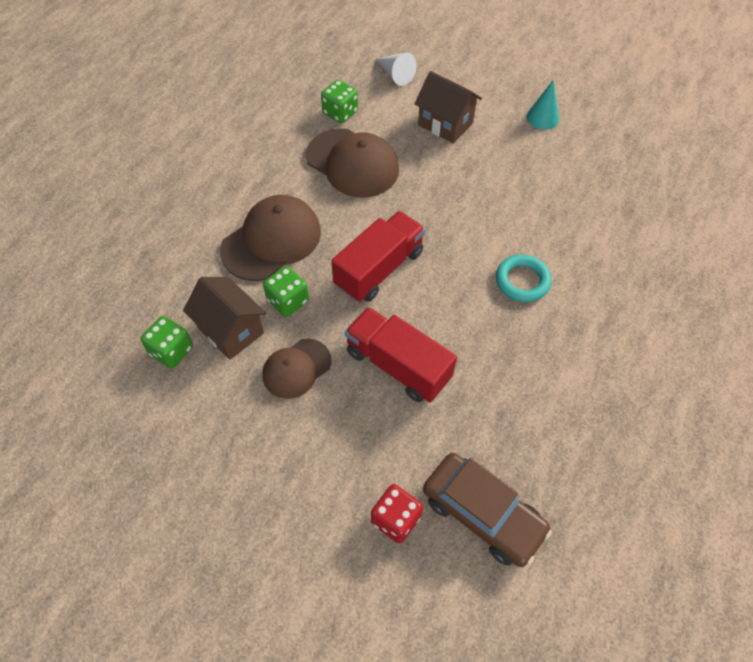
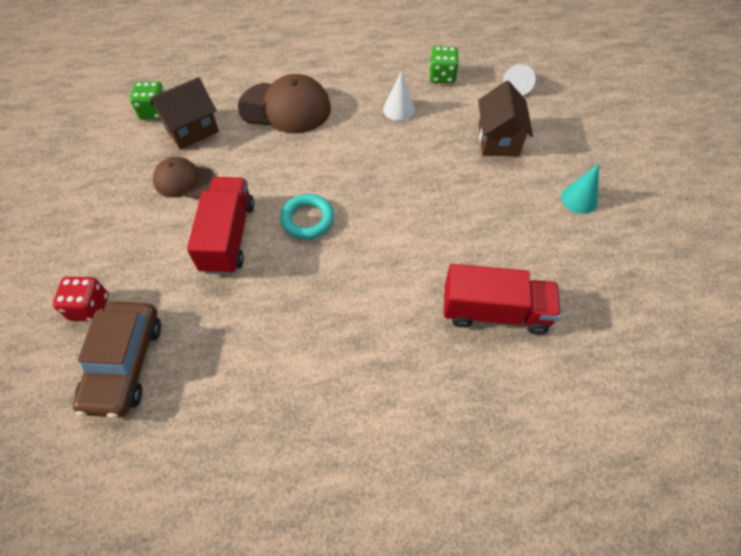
camera: 55 degrees right, 0 degrees up
brown house [183,277,266,360] -> brown house turned 45 degrees clockwise [150,77,219,150]
green dice [263,266,309,317] -> none
brown cap [306,128,399,198] -> white cone [383,70,415,121]
red truck [331,211,425,302] -> red truck moved to [444,264,561,335]
turquoise ring [496,254,552,302] -> turquoise ring moved to [280,194,334,239]

